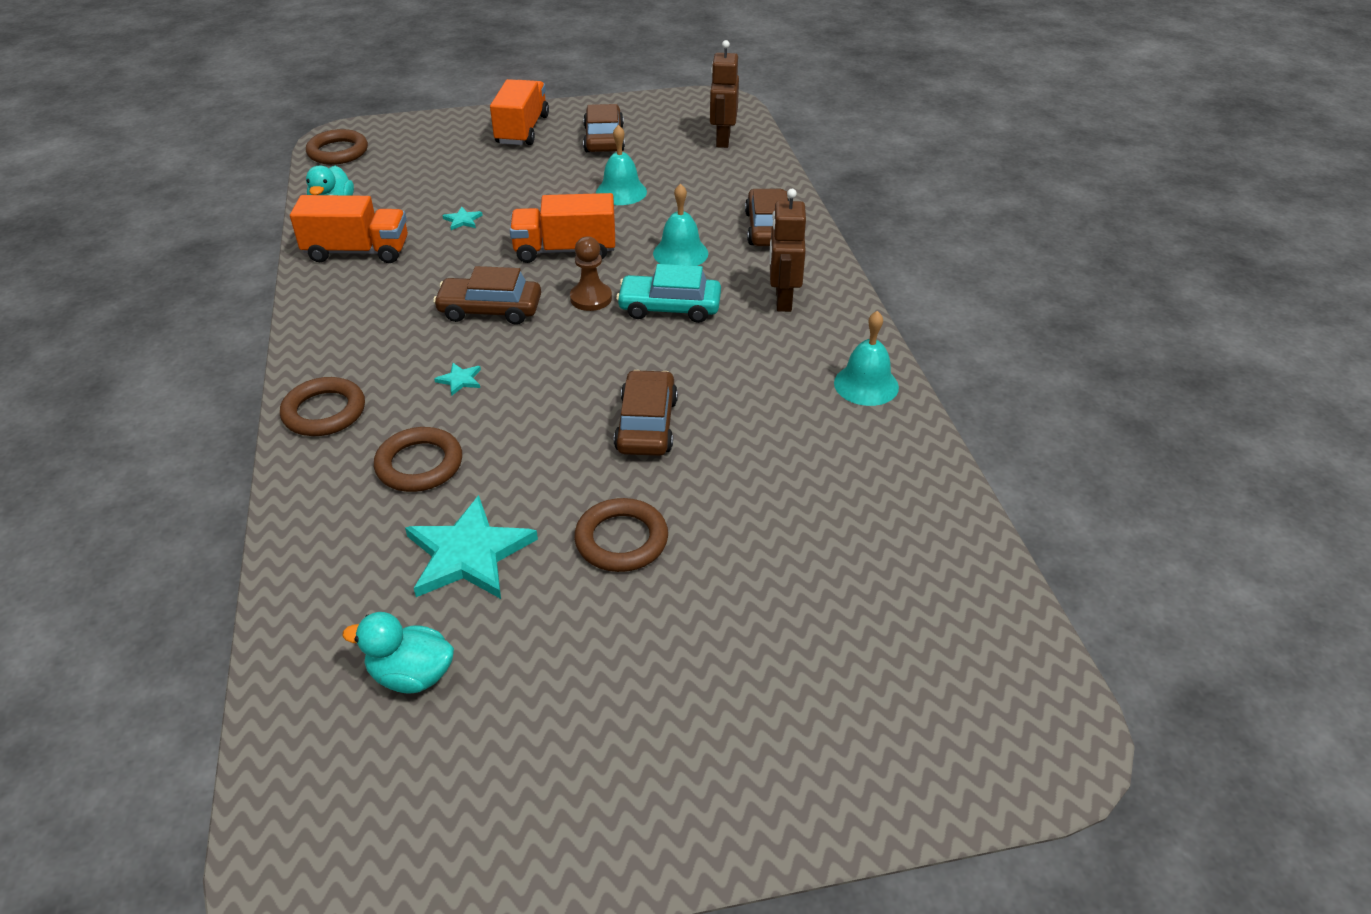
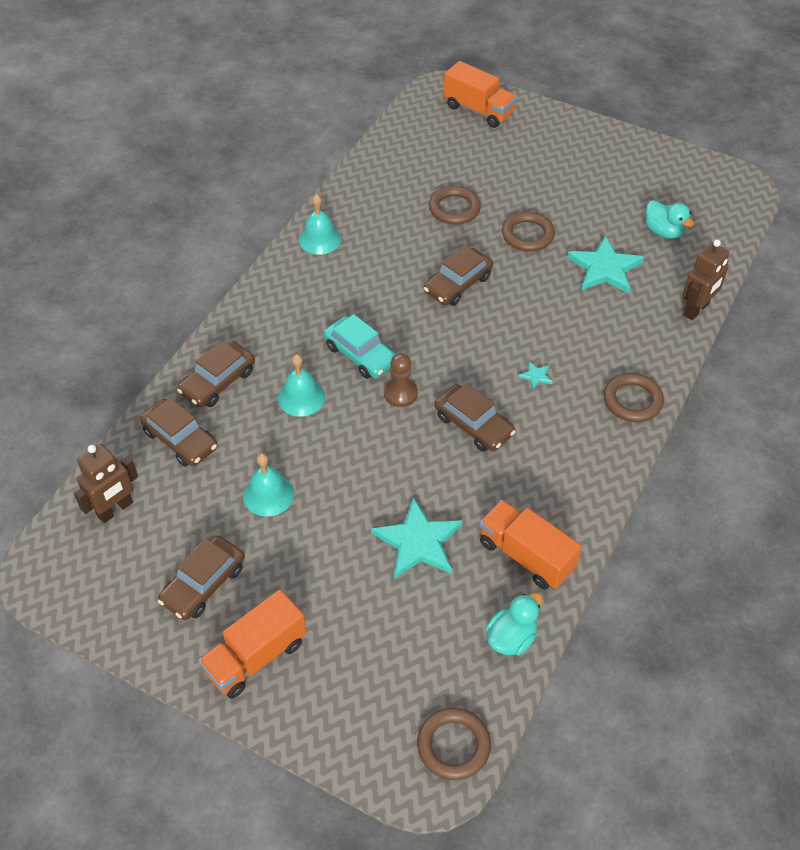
camera: 140 degrees left, 10 degrees up
brown ring [374,427,462,492] -> brown ring moved to [429,186,481,225]
turquoise star [442,207,483,230] -> turquoise star [371,497,462,579], size x2.37
orange truck [510,193,615,263] -> orange truck moved to [444,61,517,128]
brown robot [770,189,806,312] -> brown robot moved to [682,240,729,320]
none -> brown car [140,398,218,467]

